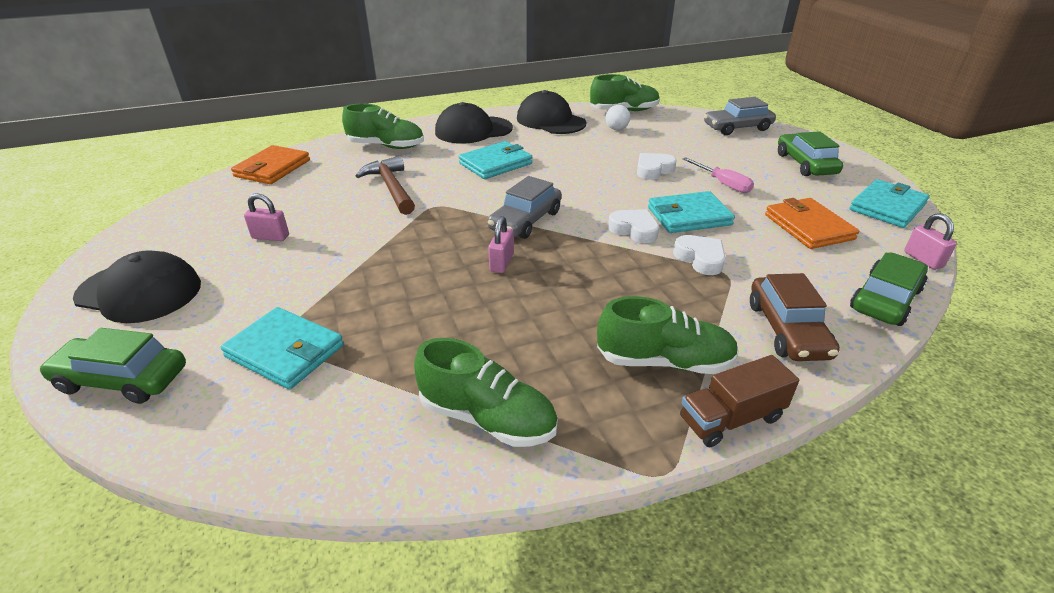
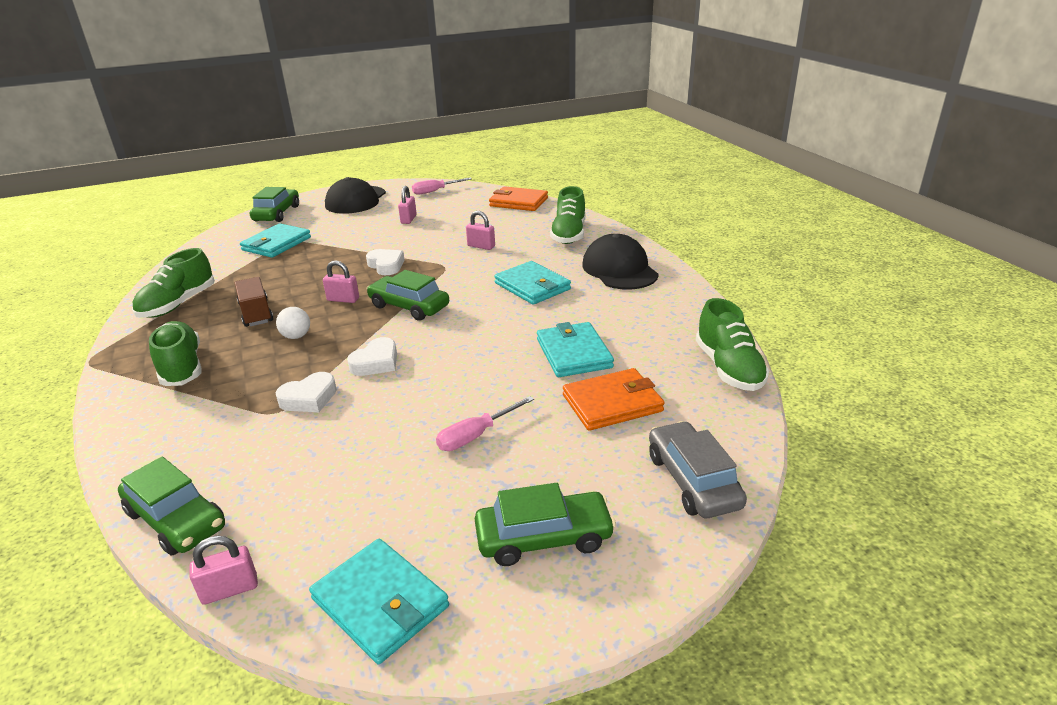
camera: 90 degrees right, 5 degrees down
brown hammer [356,156,415,215] -> pink padlock [466,211,495,250]
grey car [488,176,562,239] -> green car [367,270,449,321]
black cap [517,90,587,134] -> none
green shoe [597,296,739,374] -> green shoe turned 150 degrees clockwise [149,321,202,386]
white ball [606,105,630,130] -> white ball moved to [276,307,310,339]
white heart [637,153,677,180] -> white heart moved to [366,249,404,275]
turquoise wallet [648,191,735,233] -> turquoise wallet moved to [537,322,614,377]
brown truck [680,355,799,447] -> brown truck moved to [235,277,273,327]
brown car [750,273,840,361] -> none
orange wallet [765,198,859,249] -> orange wallet moved to [563,368,664,431]
none -> pink screwdriver [412,178,472,195]

